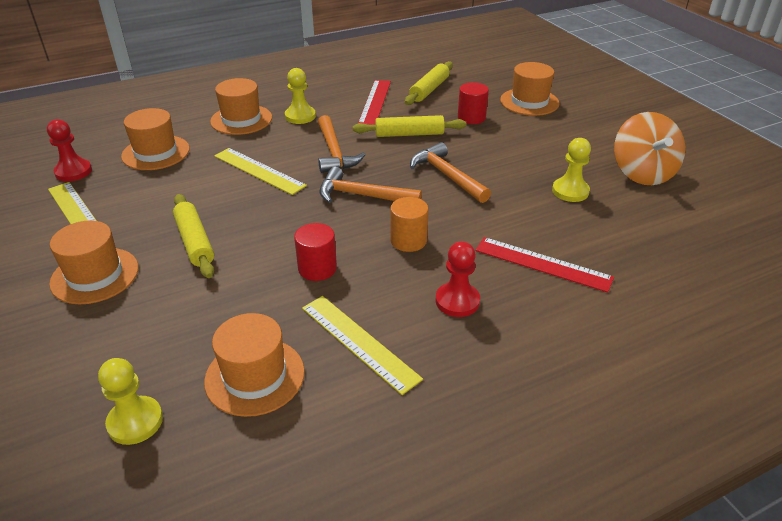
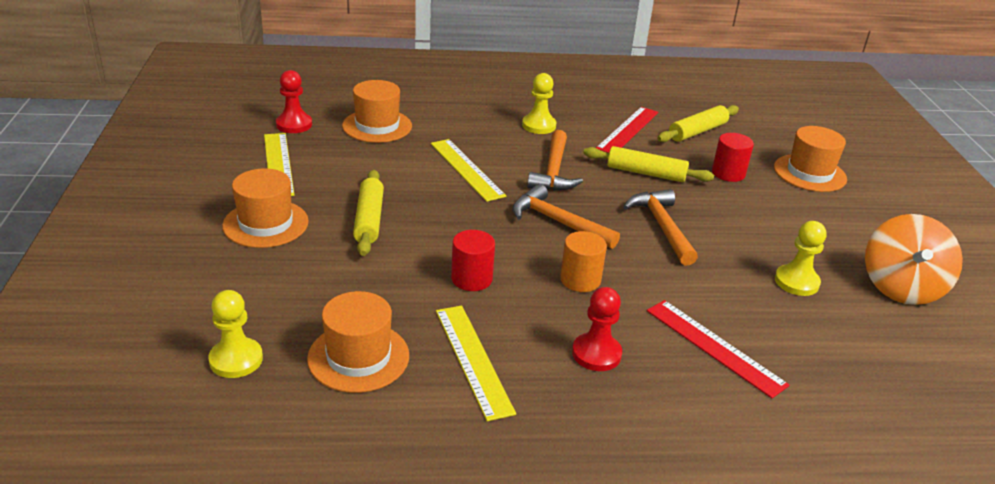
camera: 20 degrees right, 5 degrees down
orange hat [210,78,272,135] -> none

